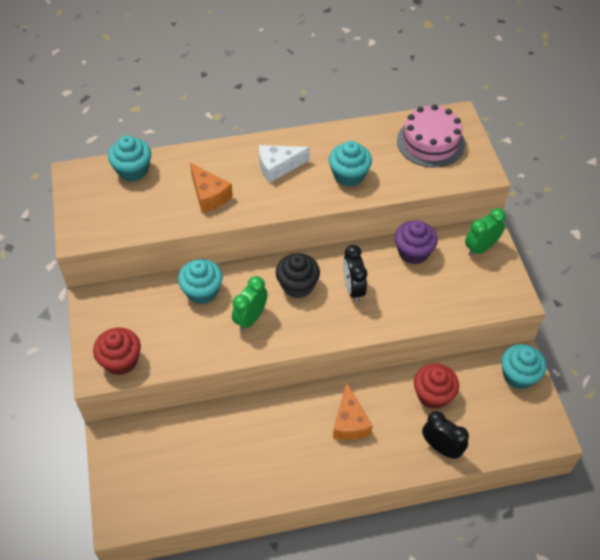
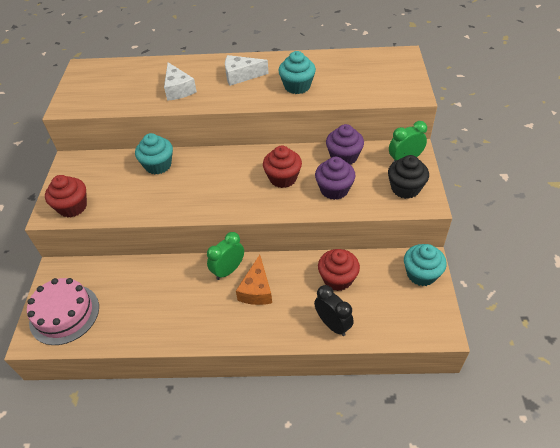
camera: 15 degrees right, 5 degrees down
turquoise cupcake [108,136,151,182] -> none
orange cheese [190,163,233,213] -> white cheese [164,62,197,101]
green clock [232,276,268,331] -> green clock moved to [207,232,244,280]
black cupcake [276,253,320,298] -> black cupcake moved to [388,155,429,199]
black clock [343,245,367,302] -> red cupcake [263,146,302,188]
pink cake [397,105,465,167] -> pink cake moved to [27,278,99,345]
none -> purple cupcake [315,157,356,200]

